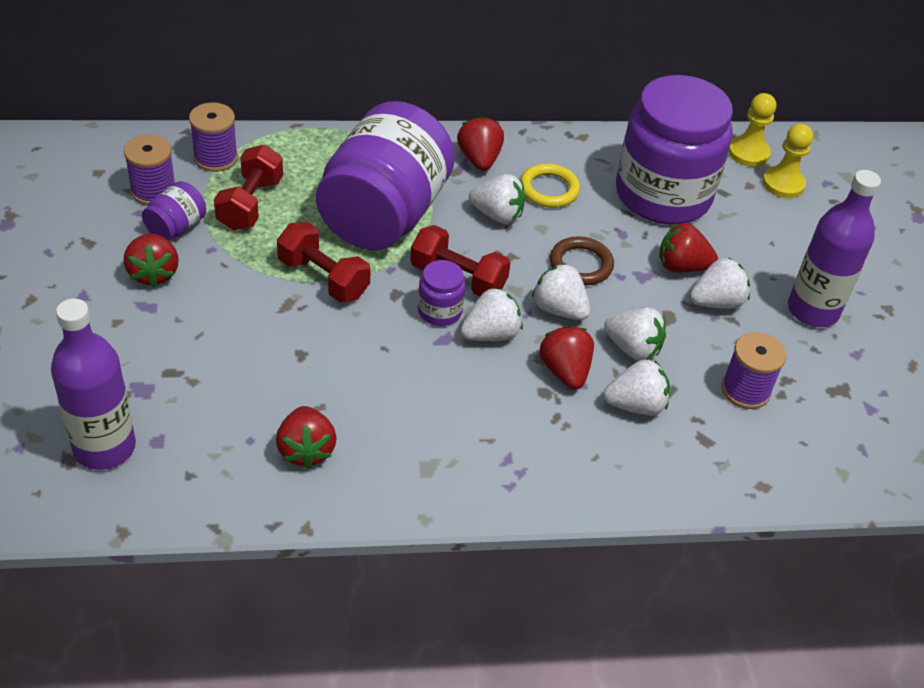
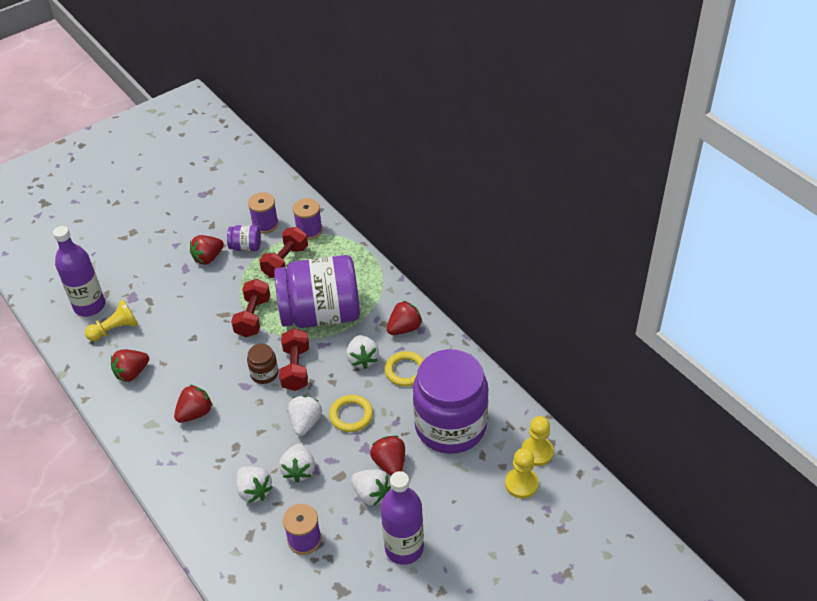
camera: 65 degrees right, 0 degrees up
red dumbbell [214,145,283,231] -> red dumbbell turned 45 degrees counterclockwise [259,227,308,278]
purple jar [418,260,466,326] -> brown jar [247,344,278,384]
white strawberry [461,287,523,341] -> none
red strawberry [539,325,594,389] -> red strawberry moved to [174,385,213,423]
brown ring [550,236,614,285] -> yellow ring [329,395,373,432]
none -> yellow pawn [85,299,138,341]

